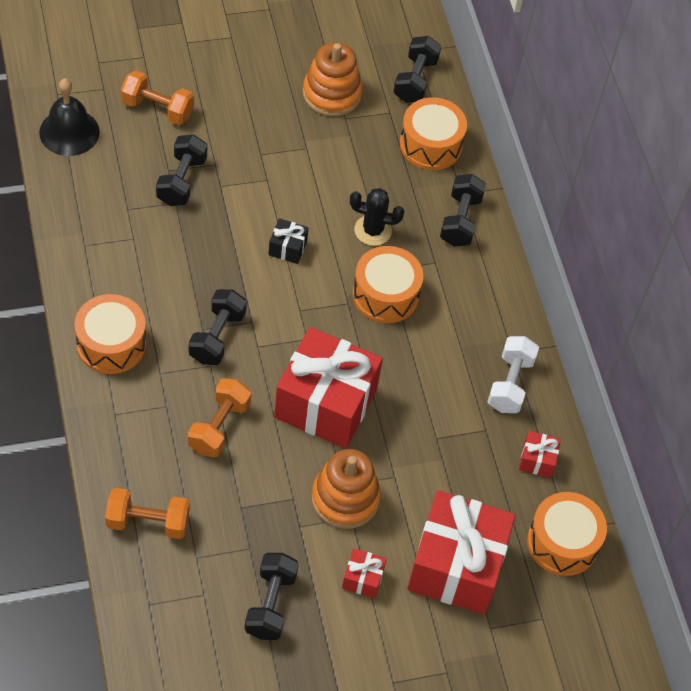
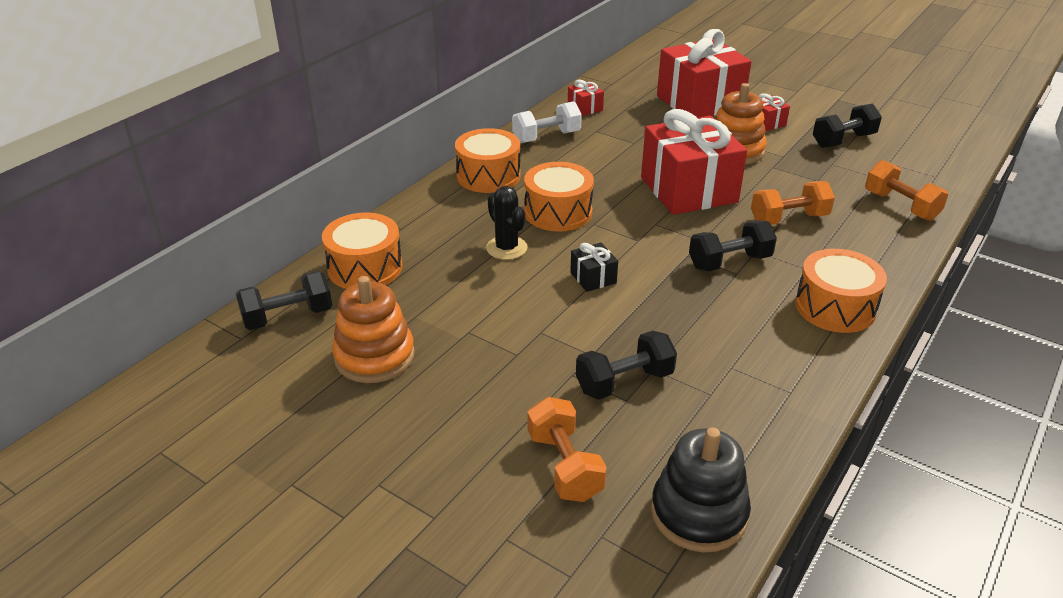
camera: 125 degrees left, 20 degrees down
black bell [39,79,100,156] -> black stacking toy [651,428,751,553]
black dumbbell [440,174,486,247] -> none
orange drum [527,492,607,576] -> orange drum moved to [455,128,521,193]

